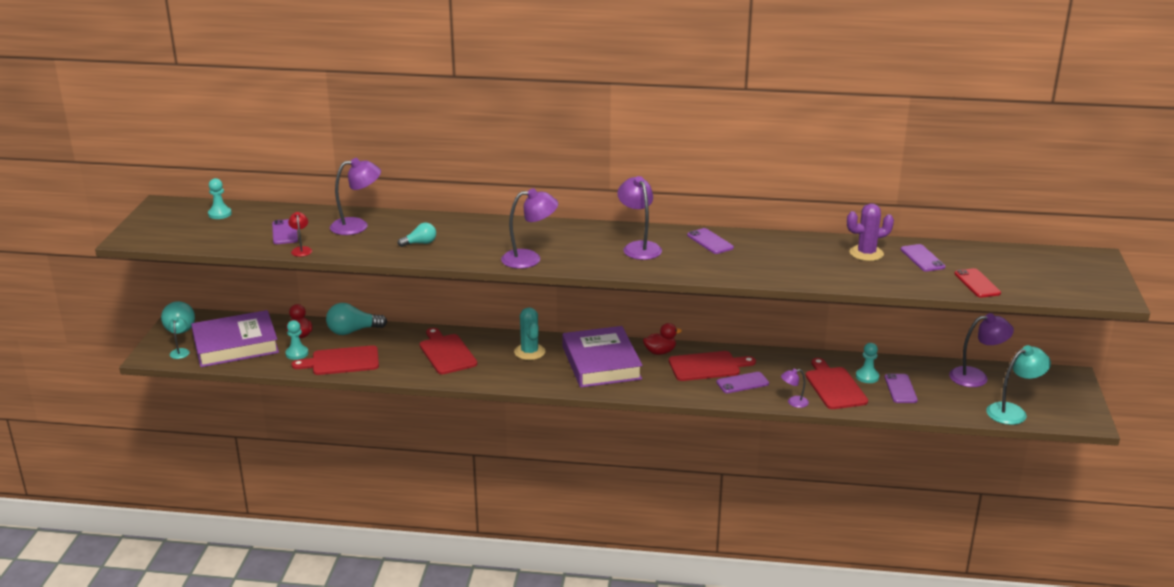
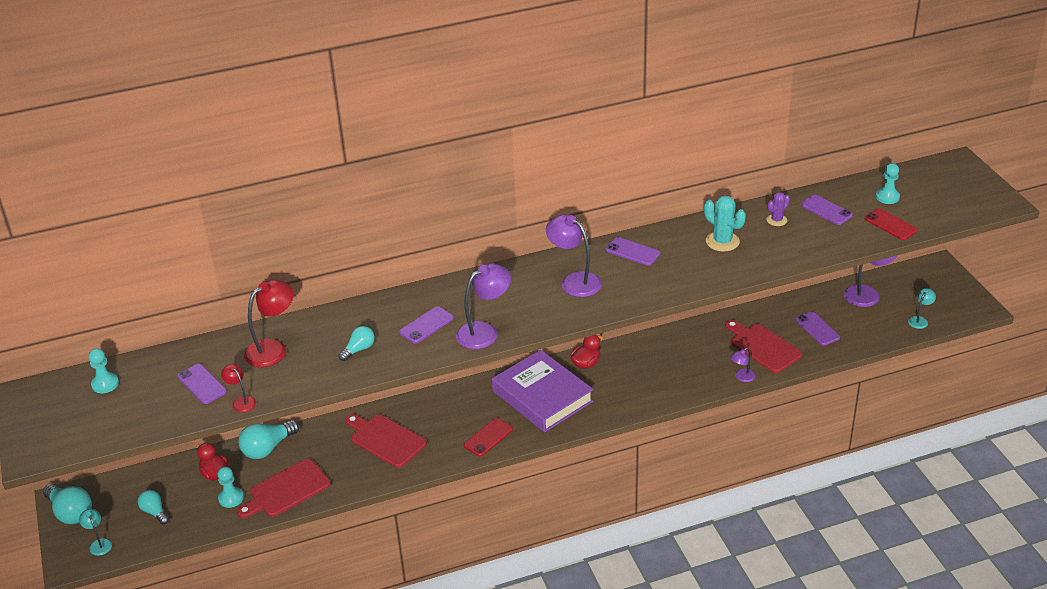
camera: 25 degrees left, 10 degrees up
purple book [191,310,279,367] -> turquoise light bulb [138,490,169,524]
purple lamp [330,158,381,235] -> red lamp [244,280,294,367]
turquoise cactus [514,308,545,360] -> turquoise cactus moved to [704,196,746,251]
red cutting board [669,351,756,381] -> none
purple phone [716,372,769,393] -> purple phone moved to [399,306,454,344]
purple cactus [847,203,894,261] -> purple cactus [767,192,790,226], size x0.62
turquoise pawn [856,343,879,383] -> turquoise pawn moved to [876,163,900,204]
turquoise lamp [986,345,1051,425] -> turquoise lamp [908,288,936,329], size x0.54
none -> red phone [464,418,513,457]

